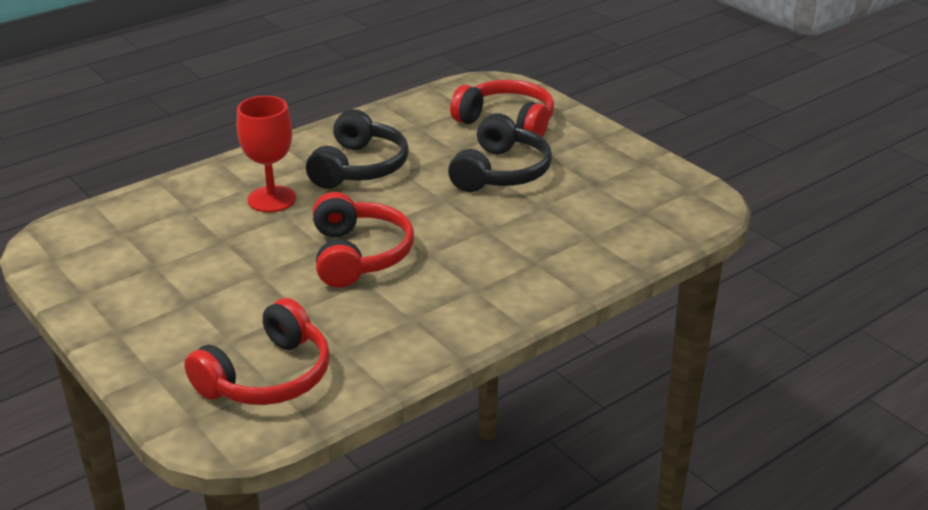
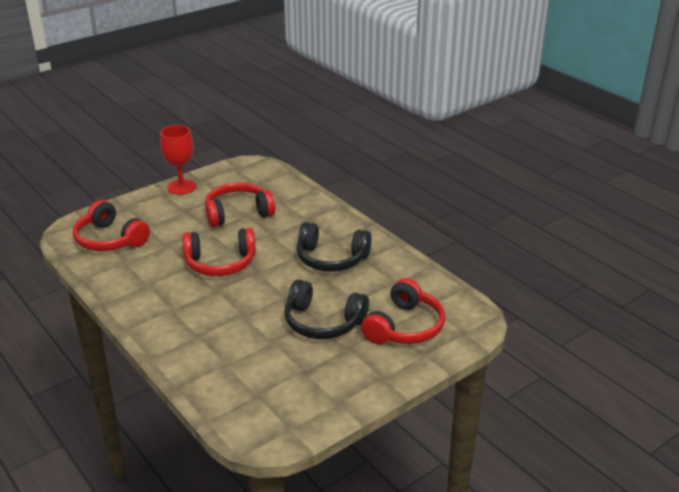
camera: 90 degrees right, 0 degrees up
red goblet [237,96,296,212] -> red goblet moved to [160,125,196,195]
none -> red headphones [205,182,275,227]

